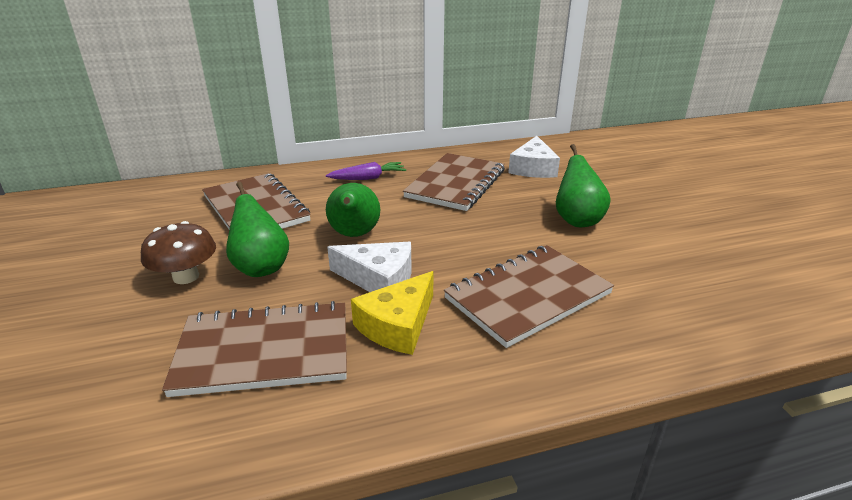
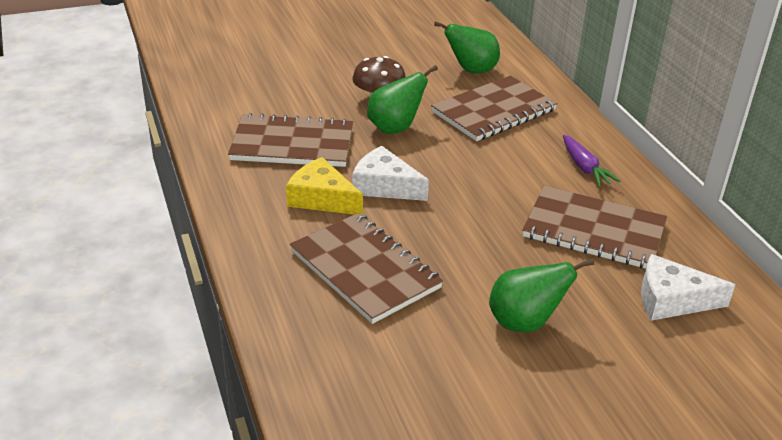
camera: 85 degrees right, 5 degrees up
brown notebook [162,301,347,397] -> brown notebook turned 75 degrees counterclockwise [228,113,353,167]
green pear [326,183,380,237] -> green pear moved to [434,21,500,73]
white cheese [327,242,412,292] -> white cheese turned 105 degrees clockwise [352,146,429,201]

